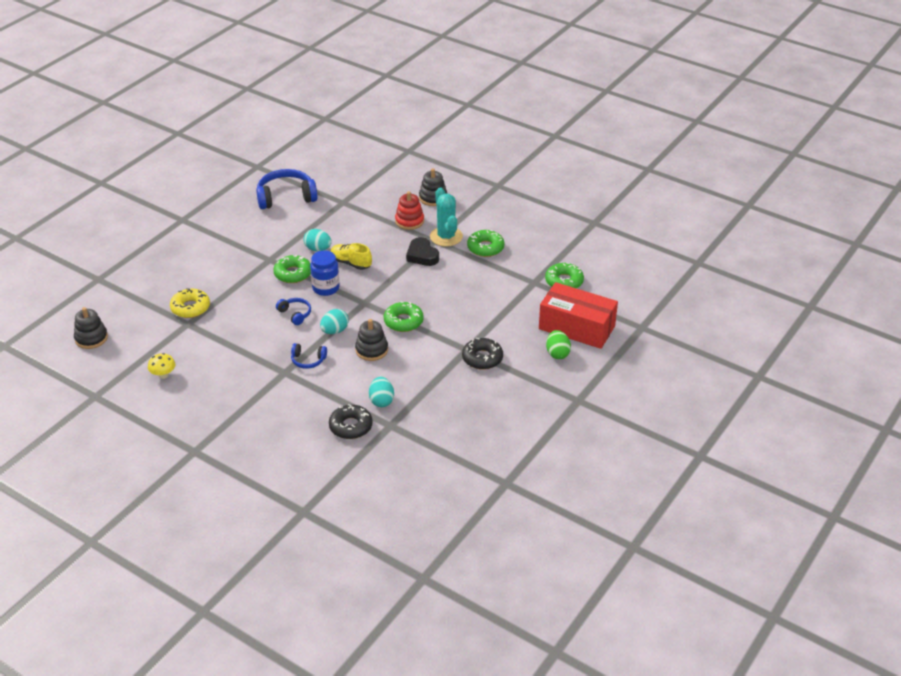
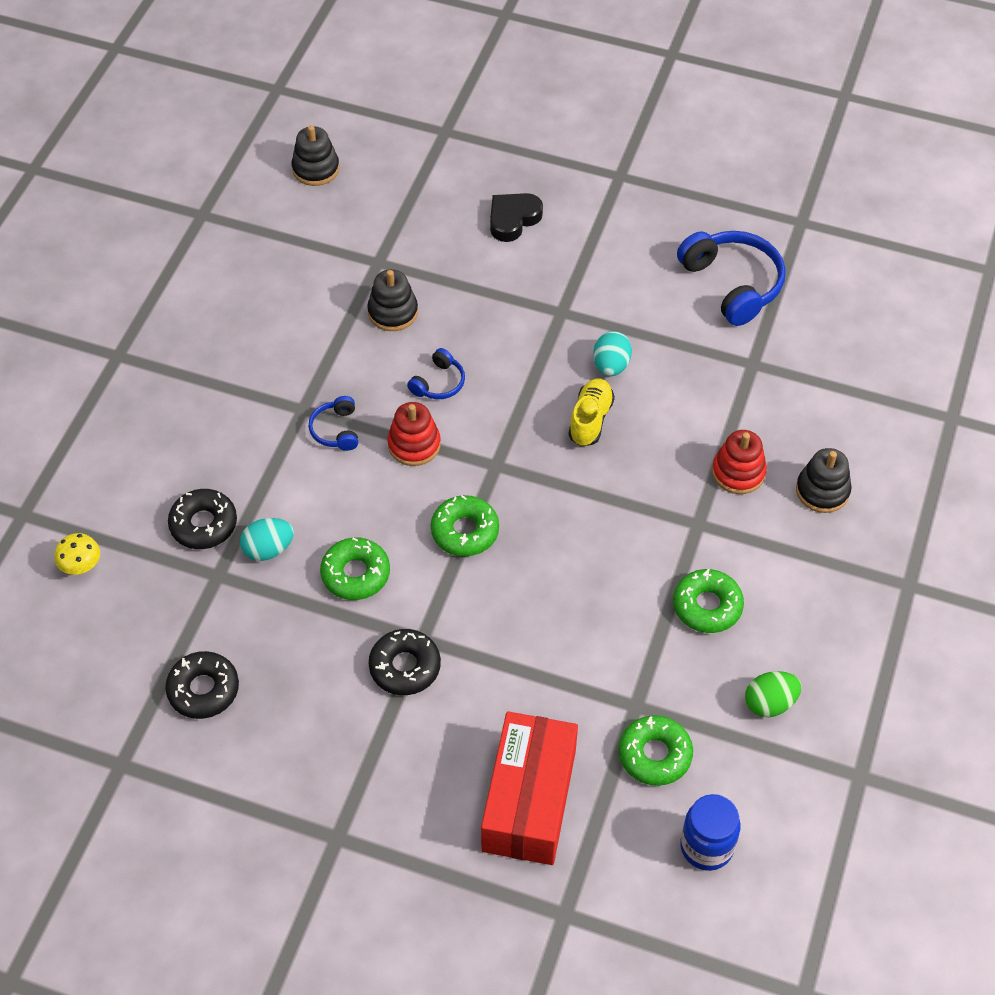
camera: 75 degrees right, 15 degrees up
yellow mushroom [148,353,176,379] -> yellow mushroom moved to [54,533,100,575]
yellow donut [170,288,210,318] -> none
green donut [273,255,311,283] -> green donut moved to [320,538,390,600]
blue jar [310,250,340,296] -> blue jar moved to [680,794,740,871]
turquoise egg [320,309,349,334] -> red stacking toy [387,402,441,466]
black stacking toy [355,319,388,361] -> black stacking toy moved to [367,269,418,331]
black heart [406,237,439,266] -> black heart moved to [490,193,543,242]
turquoise cactus [430,187,463,247] -> none
green egg [546,330,571,359] -> green egg moved to [745,671,801,718]
none -> black donut [165,651,239,719]

